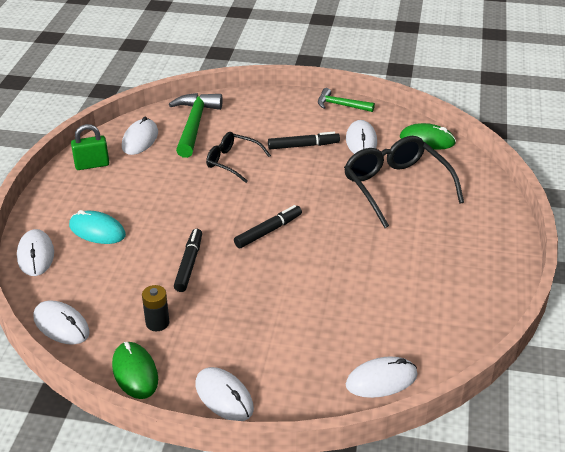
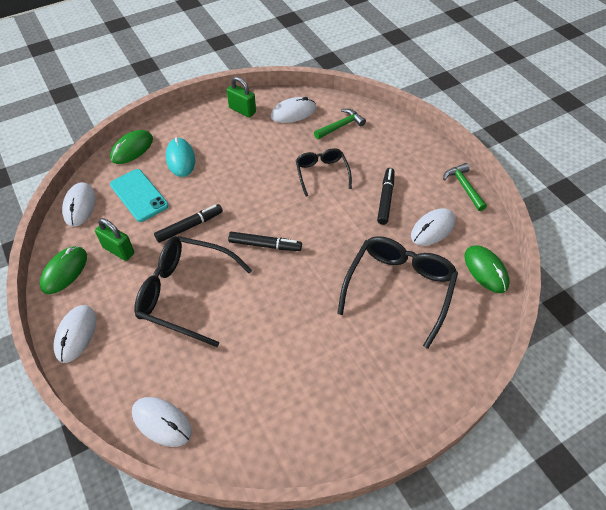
camera: 50 degrees right, 15 degrees up
white mouse [17,229,54,276] -> green mouse [110,130,153,164]
black battery [142,285,169,331] -> green padlock [95,218,134,261]
green hammer [169,93,223,158] -> green hammer [314,109,366,139], size x0.60
black marker [268,132,340,149] -> black marker turned 120 degrees counterclockwise [377,168,395,225]
none -> turquoise phone [110,169,169,222]
none -> black glasses [134,236,252,347]

